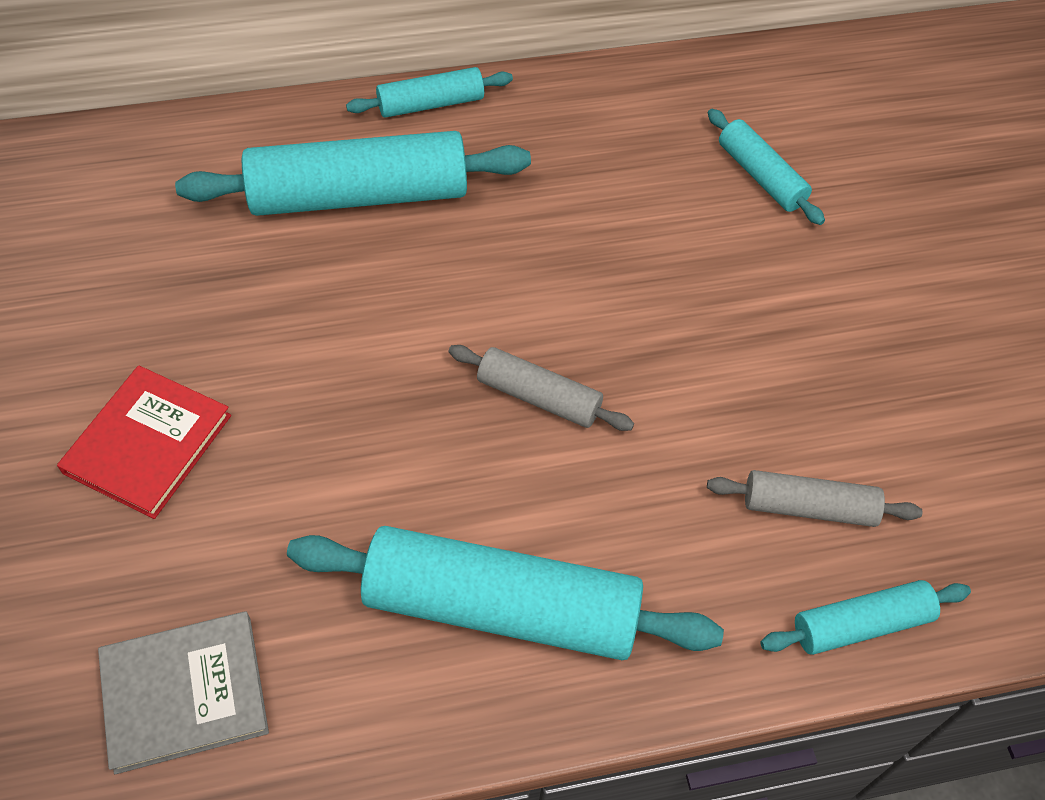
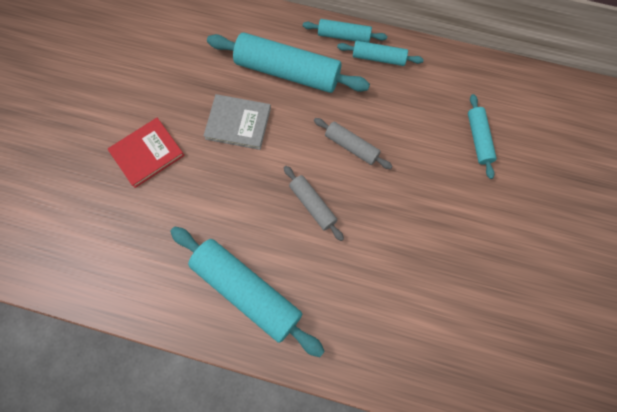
camera: 30 degrees right, 15 degrees up
grey book [98,611,269,774] -> grey book moved to [203,94,271,150]
grey rolling pin [707,470,923,527] -> grey rolling pin moved to [314,118,393,169]
turquoise rolling pin [760,580,971,655] -> turquoise rolling pin moved to [337,41,424,66]

